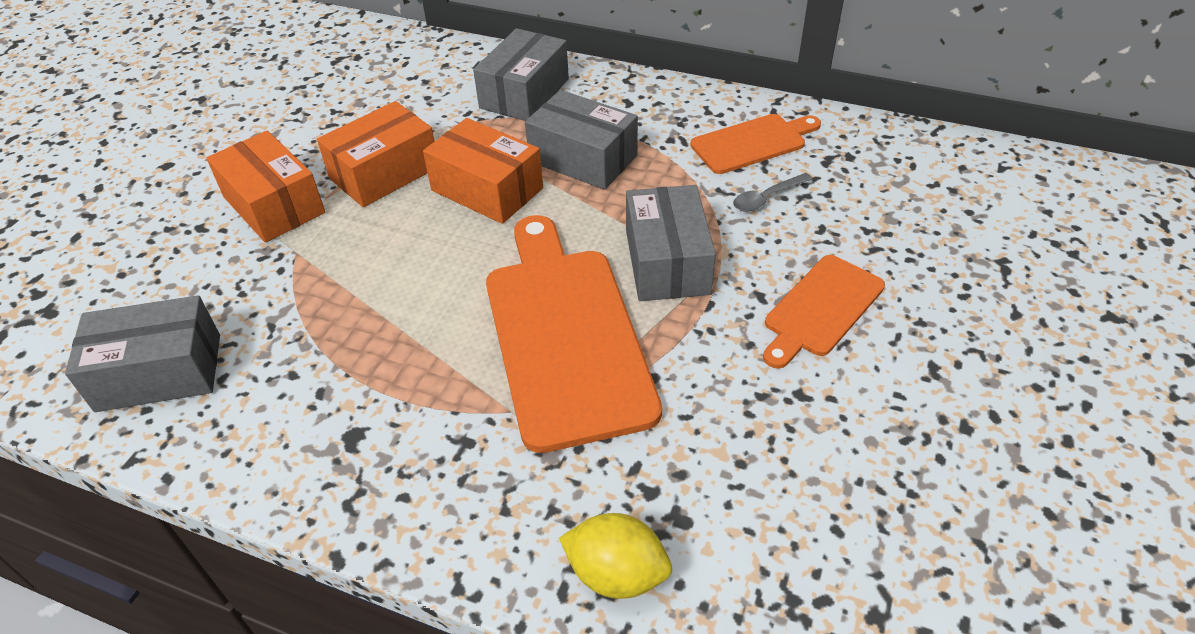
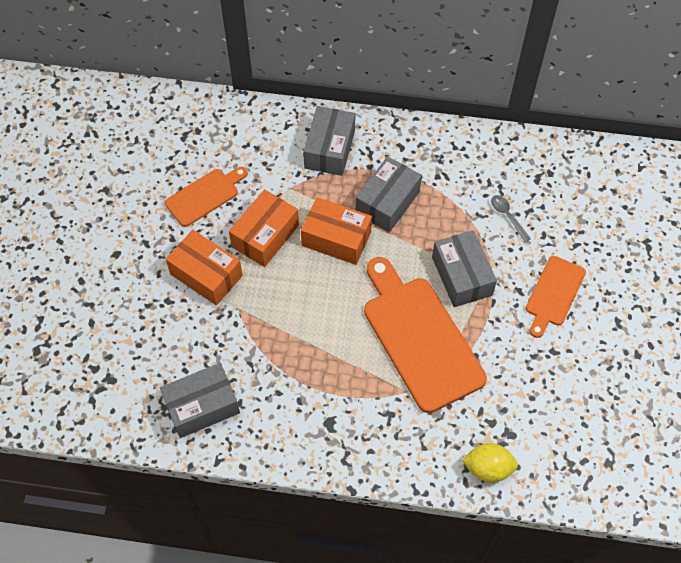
camera: 15 degrees left, 15 degrees up
grey box [525,90,638,190] -> grey box turned 75 degrees counterclockwise [356,156,422,233]
orange cutting board [690,114,821,174] -> orange cutting board moved to [165,167,248,227]
grey spoon [733,173,812,212] -> grey spoon turned 105 degrees clockwise [491,195,531,242]

